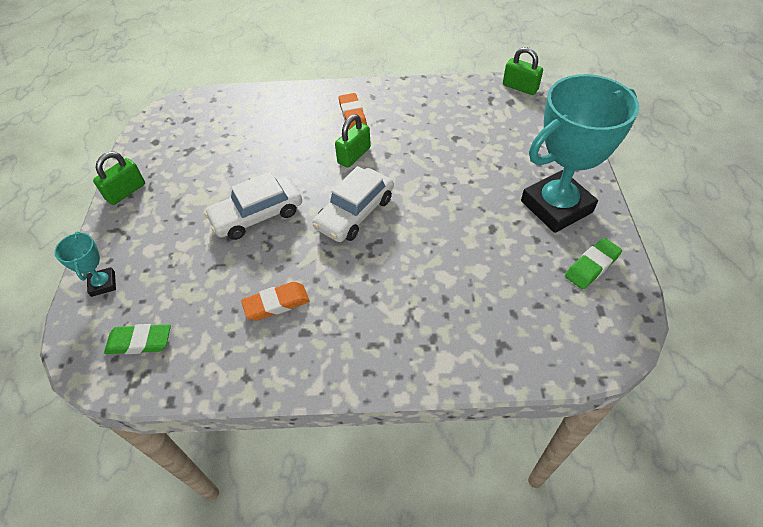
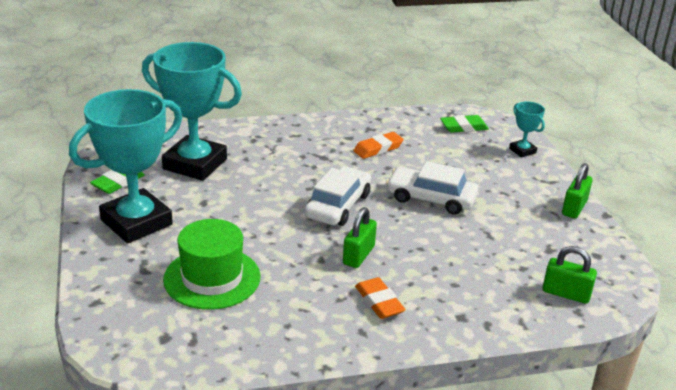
camera: 165 degrees right, 20 degrees down
white car [204,172,302,240] -> white car turned 120 degrees counterclockwise [386,161,478,215]
green padlock [503,47,543,95] -> green padlock moved to [543,246,597,304]
none -> turquoise trophy [142,42,242,181]
none -> green hat [163,219,261,310]

